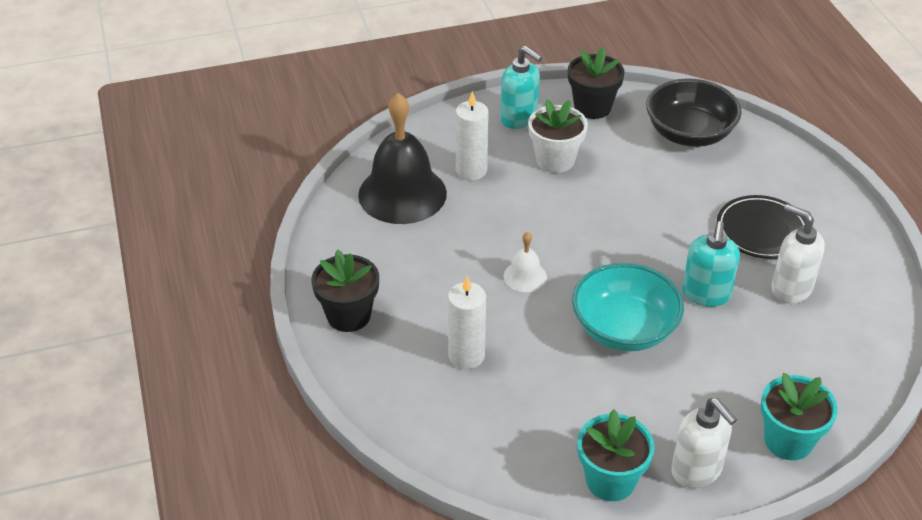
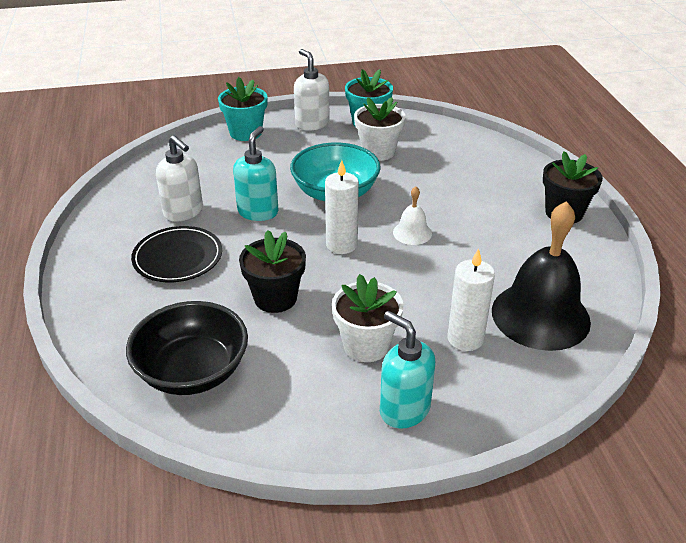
camera: 175 degrees left, 5 degrees down
white candle [448,276,486,369] -> white candle moved to [325,160,359,254]
black flower pot [568,47,625,119] -> black flower pot moved to [239,230,306,313]
none -> white flower pot [354,97,405,161]

